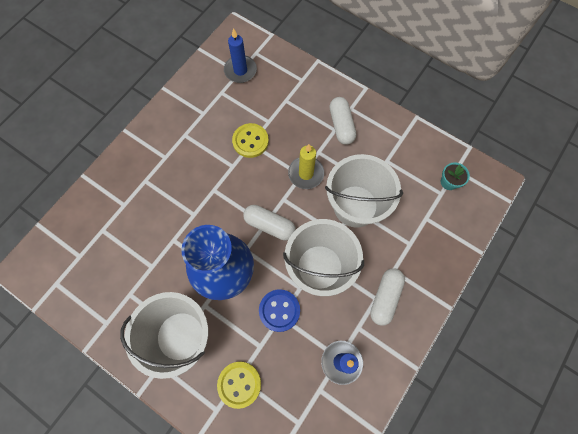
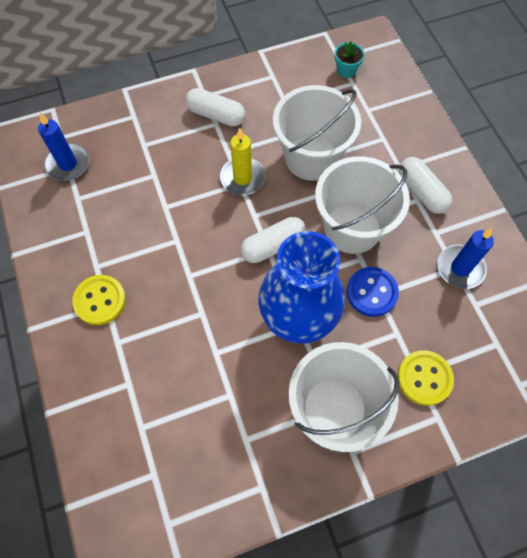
camera: 55 degrees left, 5 degrees down
yellow button [232,123,269,158] -> yellow button moved to [72,275,126,325]

